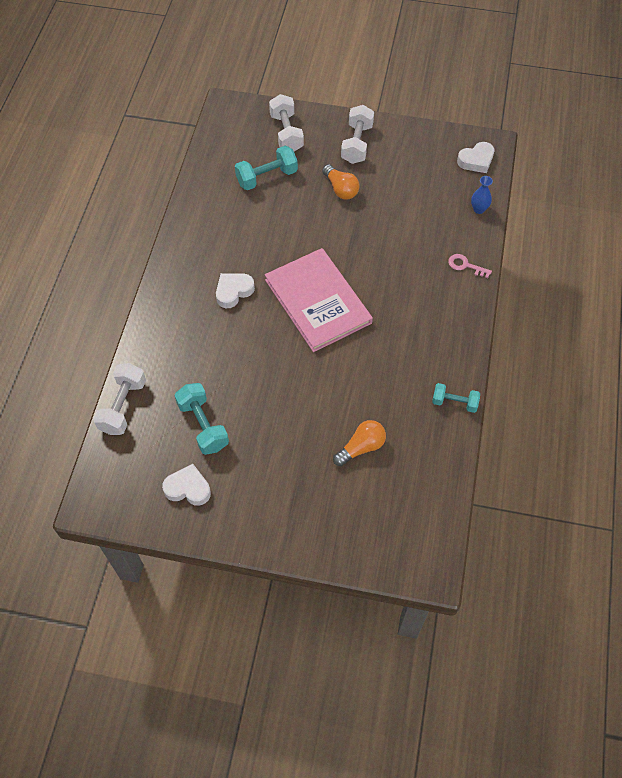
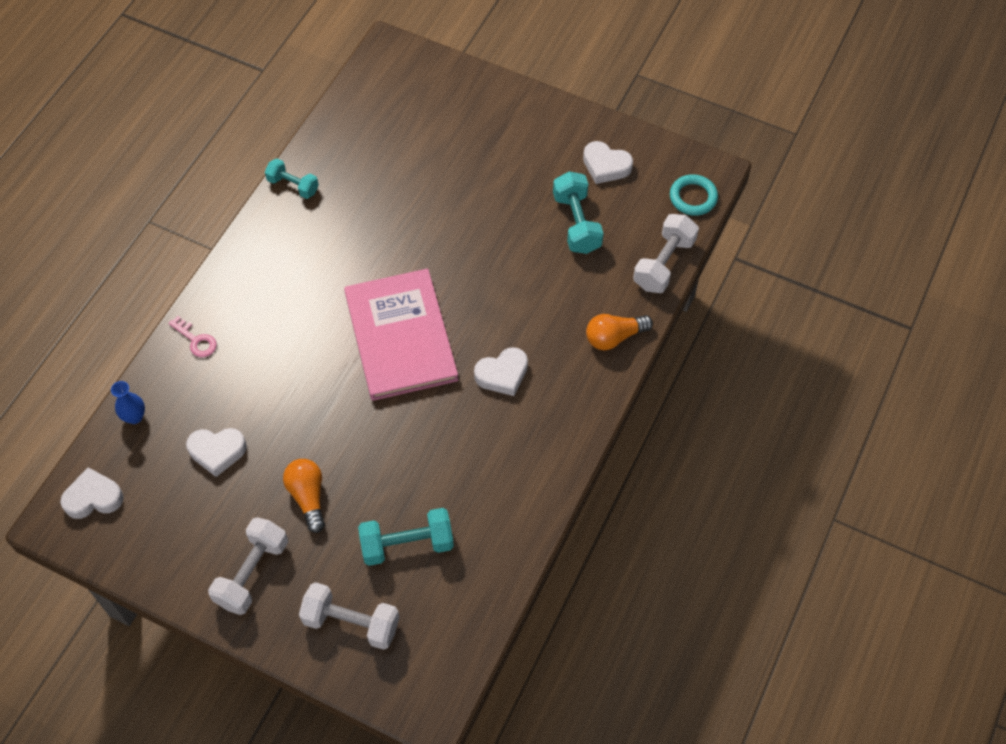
camera: 165 degrees left, 0 degrees up
white dumbbell [269,94,304,151] -> white dumbbell turned 75 degrees counterclockwise [299,582,399,650]
orange light bulb [333,420,386,466] -> orange light bulb moved to [586,314,653,350]
none -> white heart [186,428,247,477]
none -> turquoise ring [670,174,718,216]

